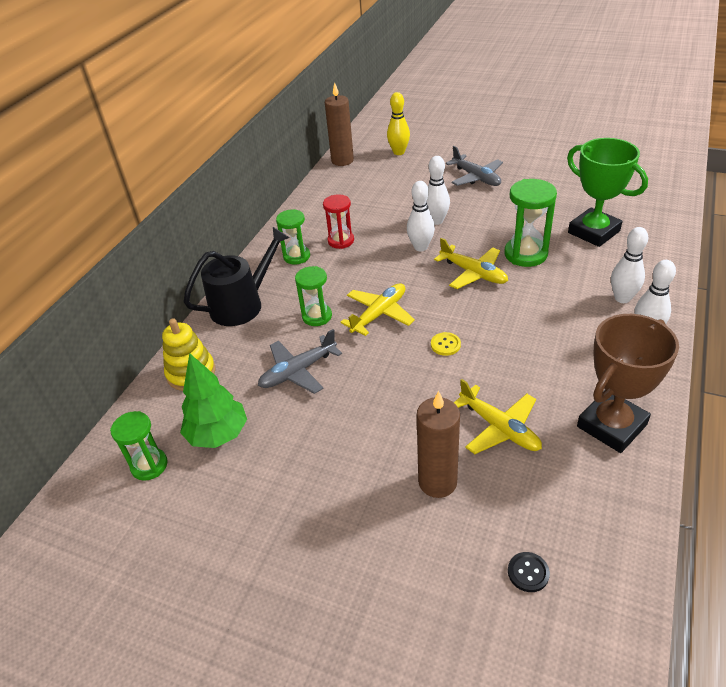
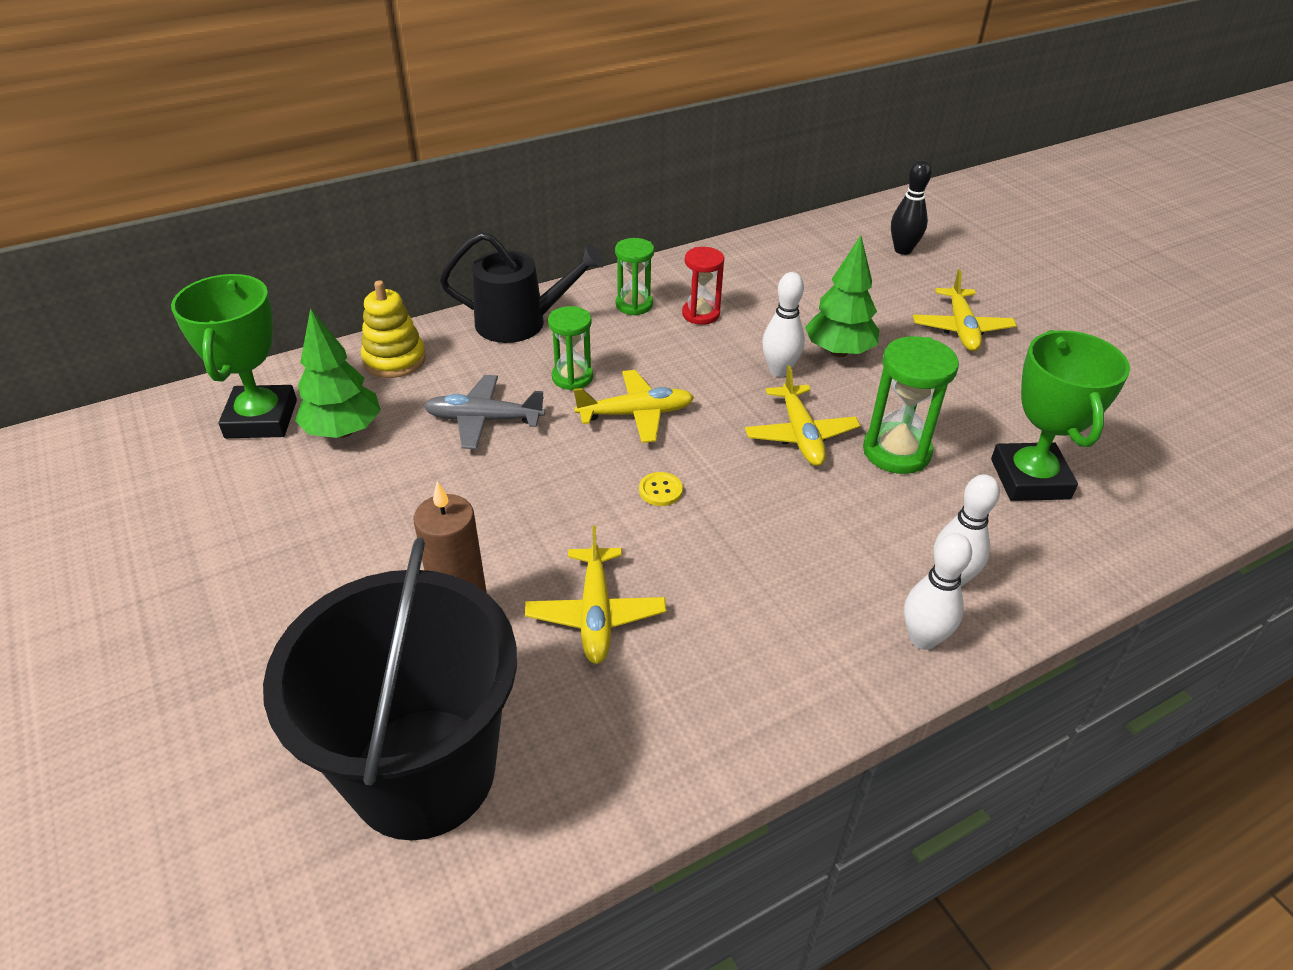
camera: 35 degrees right, 0 degrees up
green hourglass [110,411,167,481] -> green trophy [171,274,297,438]
brown candle [325,83,354,166] -> none
yellow bowling pin [387,92,410,155] -> black bowling pin [891,160,932,255]
white bowling pin [427,156,450,225] -> green tree [805,235,879,357]
grey plane [446,146,503,186] -> yellow plane [913,269,1017,351]
black button [508,552,550,592] -> black bucket [263,537,517,840]
brown trophy [577,314,679,453] -> none

